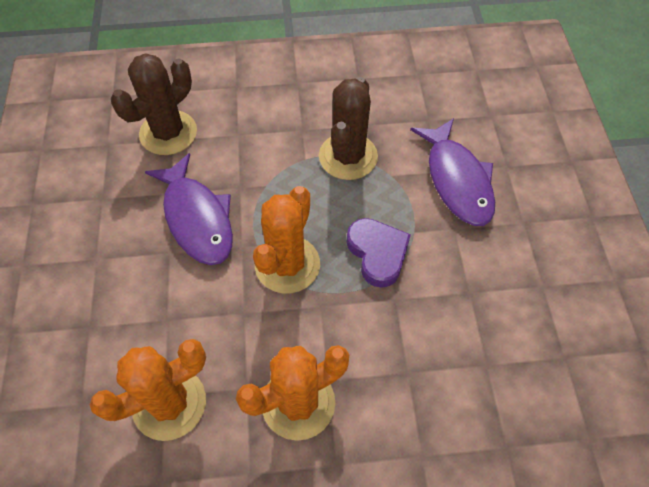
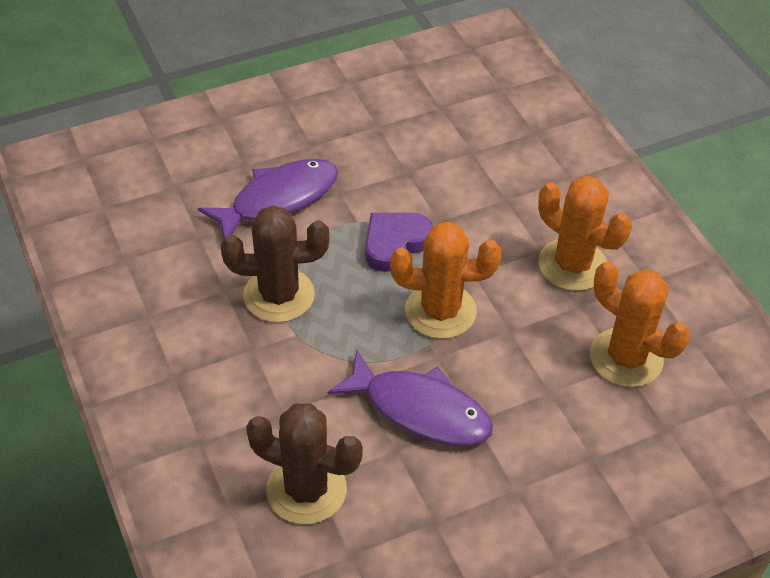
camera: 110 degrees left, 10 degrees down
purple fish [145,153,233,265] -> purple fish turned 75 degrees clockwise [328,349,493,446]

